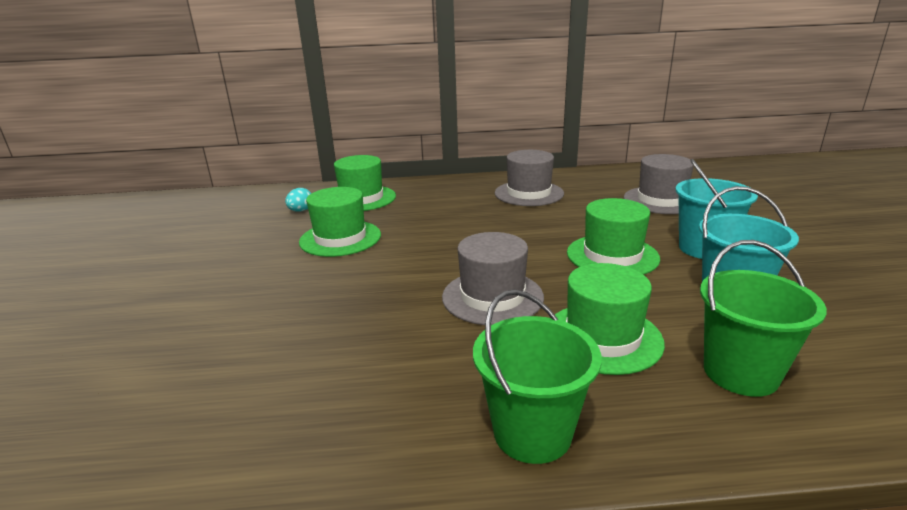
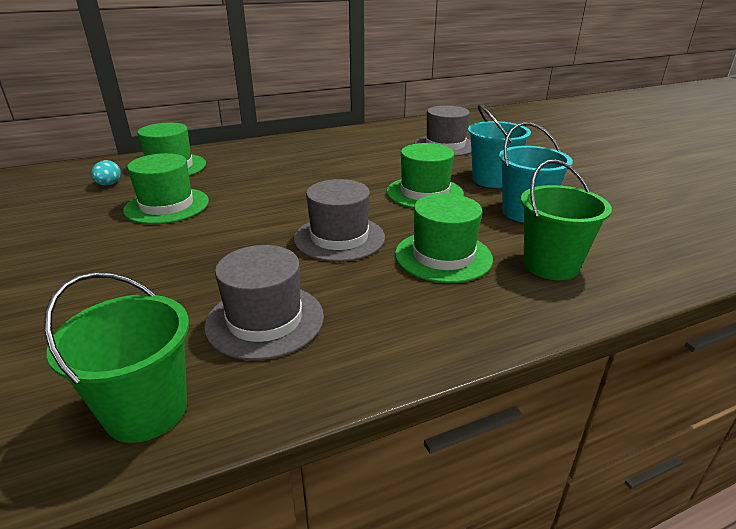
camera: 20 degrees left, 5 degrees up
green bucket [473,289,602,464] -> green bucket moved to [44,272,189,443]
grey hat [495,150,564,206] -> grey hat moved to [204,245,324,361]

